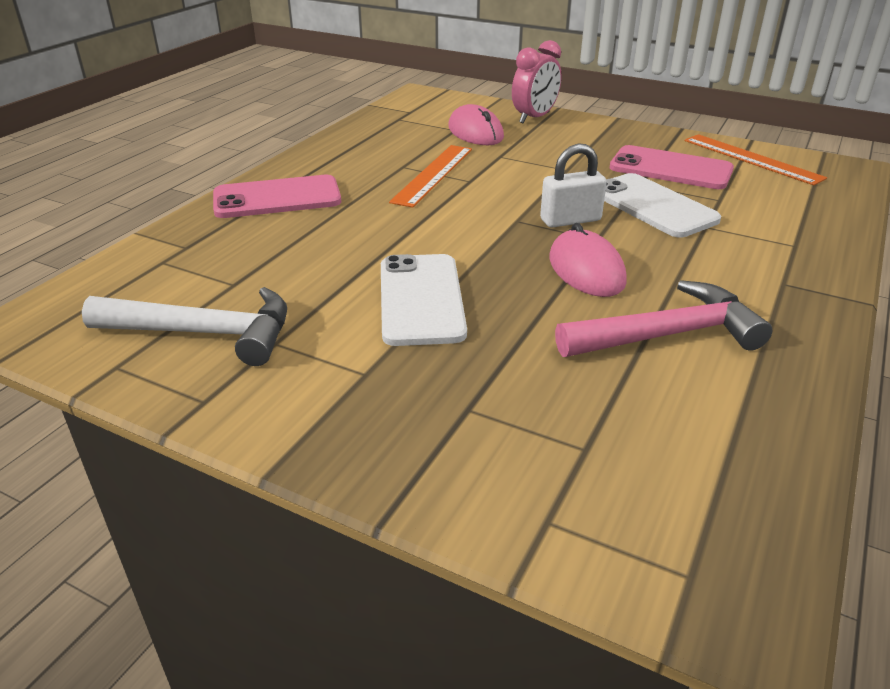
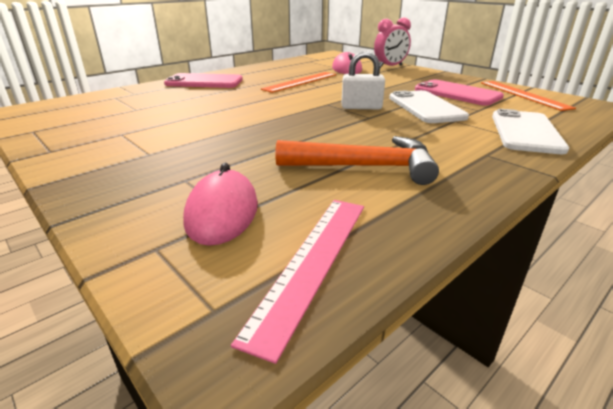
camera: 20 degrees right, 5 degrees down
white hammer [82,287,287,366] -> none
white phone [381,254,467,346] -> white phone moved to [492,109,569,154]
pink mouse [549,223,627,297] -> pink mouse moved to [183,163,258,246]
pink hammer [555,280,772,357] -> orange hammer [275,136,439,185]
none -> pink ruler [231,200,364,364]

